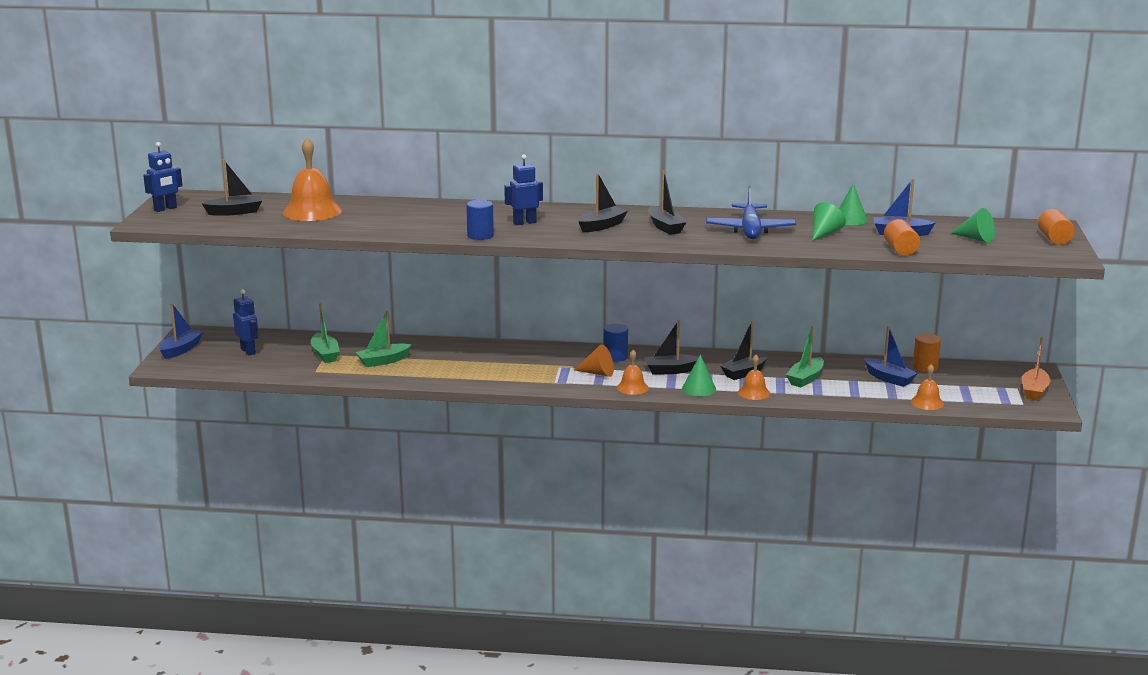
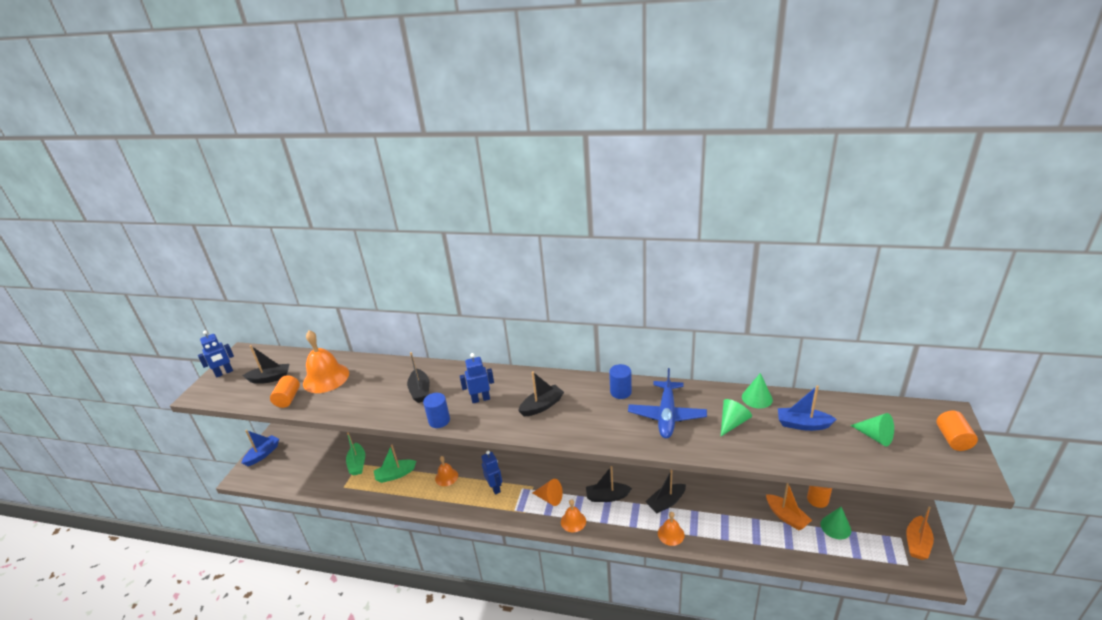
camera: 10 degrees right, 10 degrees up
blue robot [233,289,259,355] -> blue robot moved to [481,451,502,495]
blue cylinder [604,324,628,362] -> blue cylinder moved to [609,364,632,399]
black boat [649,171,686,235] -> black boat moved to [407,352,430,403]
green cone [682,354,716,396] -> green cone moved to [821,507,851,539]
green boat [786,326,824,387] -> none
blue boat [864,326,918,387] -> orange boat [766,483,812,530]
orange cylinder [884,219,920,256] -> orange cylinder moved to [270,375,300,408]
orange bell [911,364,944,410] -> orange bell moved to [435,456,458,486]

